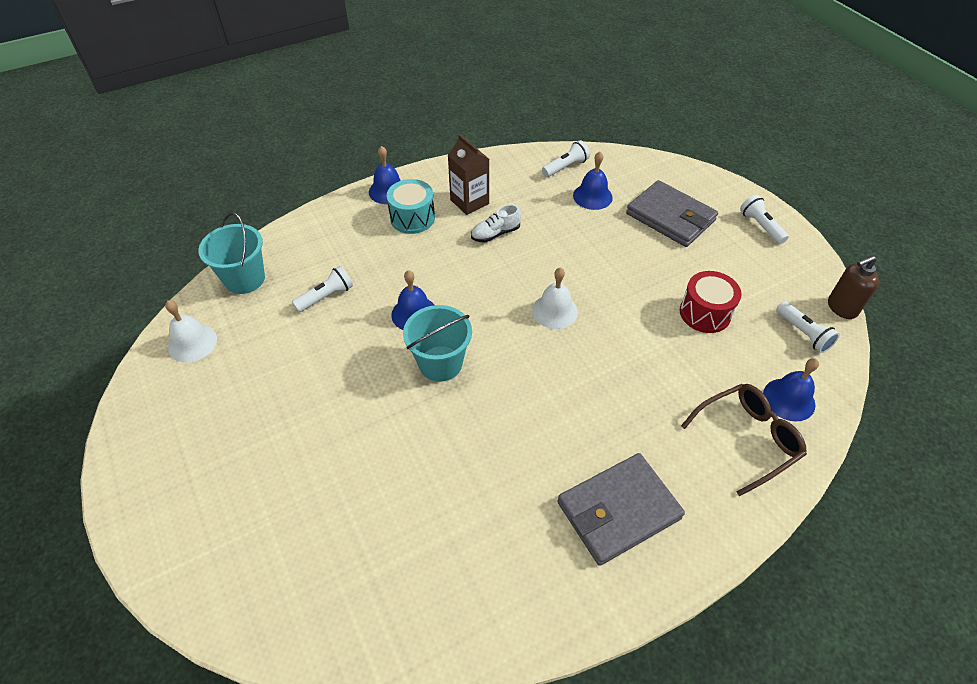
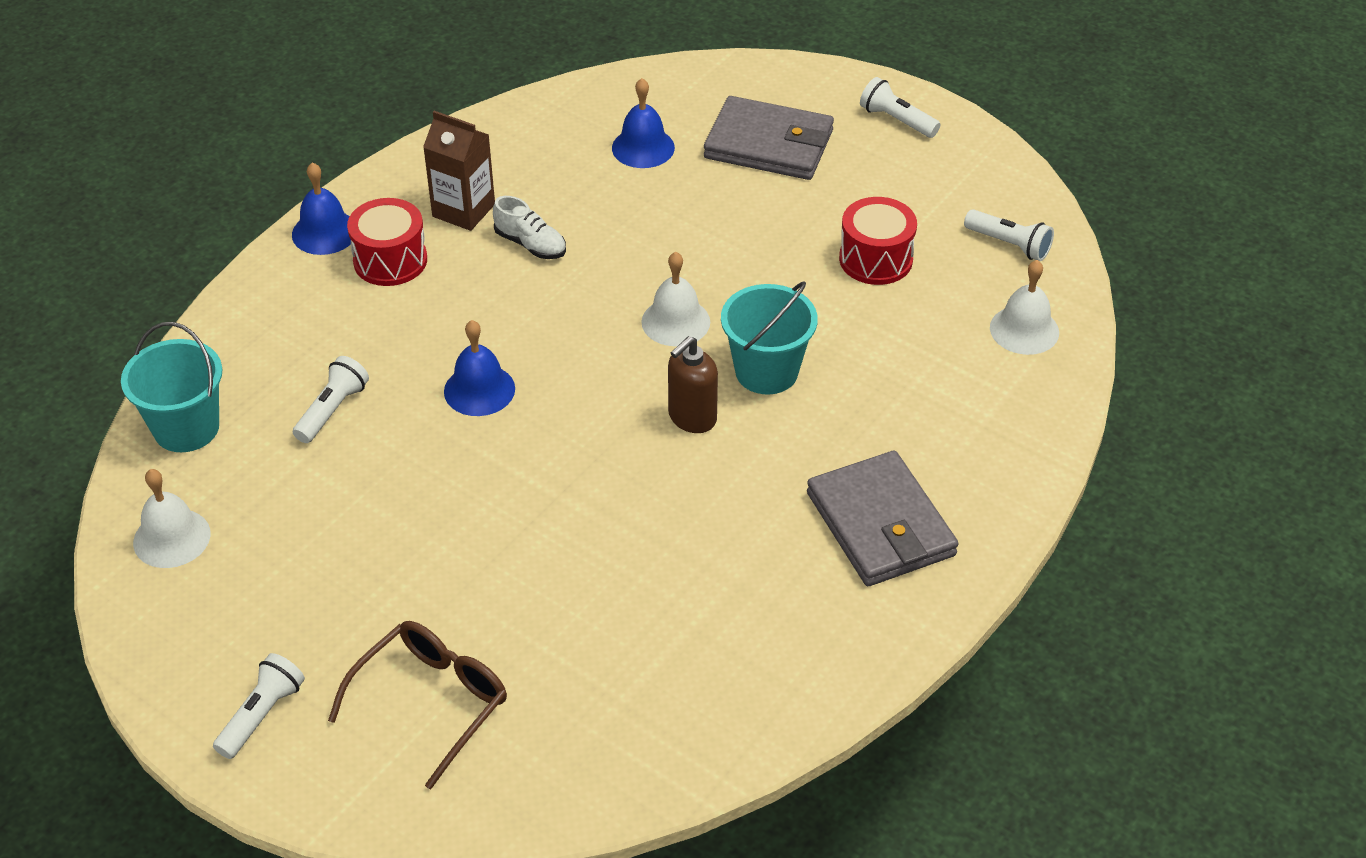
camera: 25 degrees left, 5 degrees down
turquoise drum [387,179,435,234] -> red drum [347,198,427,286]
turquoise bucket [403,305,472,382] -> turquoise bucket moved to [721,281,818,394]
white shoe [471,204,521,243] -> white shoe turned 90 degrees counterclockwise [493,196,566,259]
white flashlight [542,140,590,177] -> white flashlight moved to [213,653,305,759]
grey wallet [557,453,685,566] -> grey wallet turned 60 degrees counterclockwise [807,451,958,586]
brown glasses [681,384,807,496] -> brown glasses moved to [328,621,507,790]
blue bell [763,358,819,421] -> white bell [990,260,1059,355]
brown soap dispenser [828,256,879,319] -> brown soap dispenser moved to [668,336,718,433]

